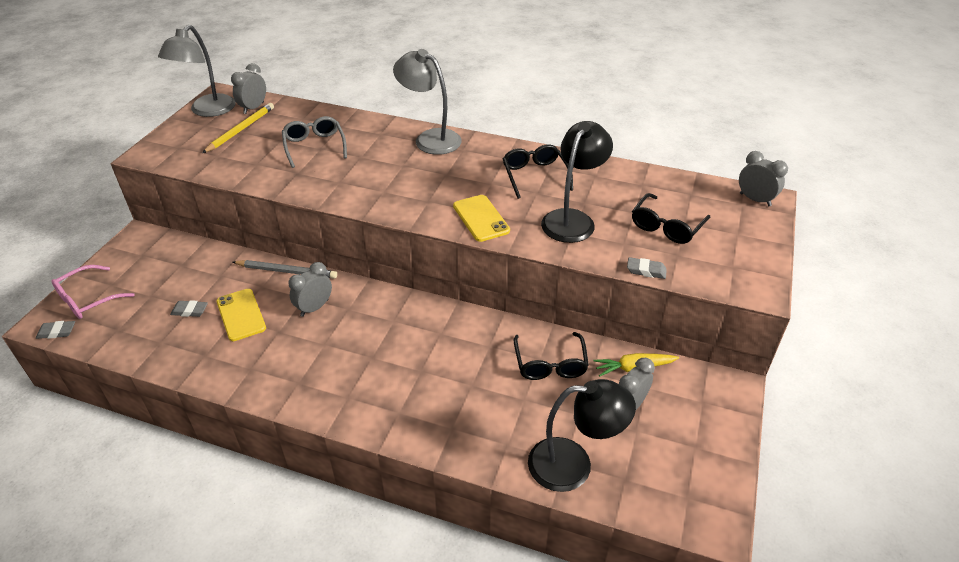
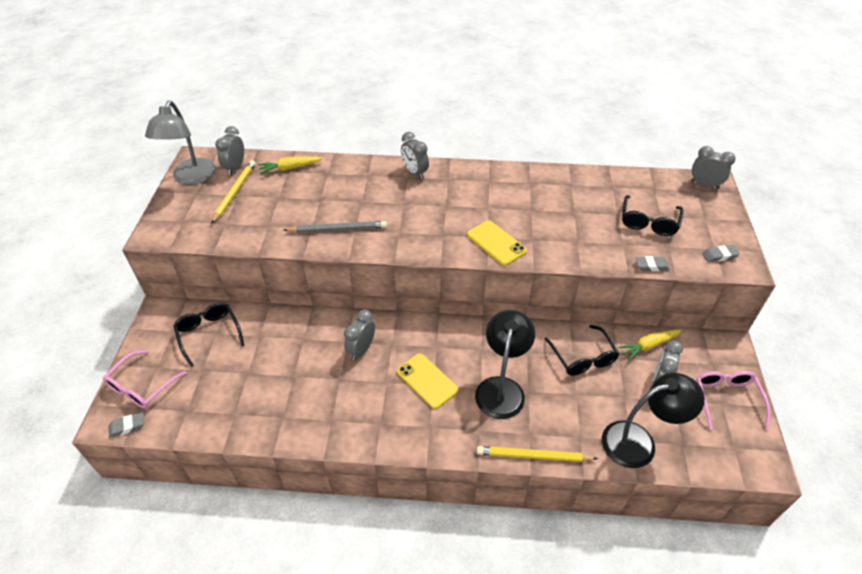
camera: 15 degrees left, 5 degrees up
grey eraser [170,300,208,317] -> grey eraser moved to [702,245,740,262]
yellow phone [216,289,266,341] -> yellow phone moved to [397,354,459,409]
grey pencil [233,260,337,279] -> grey pencil moved to [284,221,387,233]
grey glasses [282,116,347,168] -> none
grey lamp [393,49,462,155] -> grey clock [401,132,429,179]
black glasses [503,144,573,199] -> black glasses moved to [173,303,245,367]
black lamp [541,121,613,243] -> black lamp moved to [475,310,535,419]
none -> yellow carrot [258,156,323,174]
none -> yellow pencil [477,446,598,462]
none -> pink glasses [696,371,771,430]

